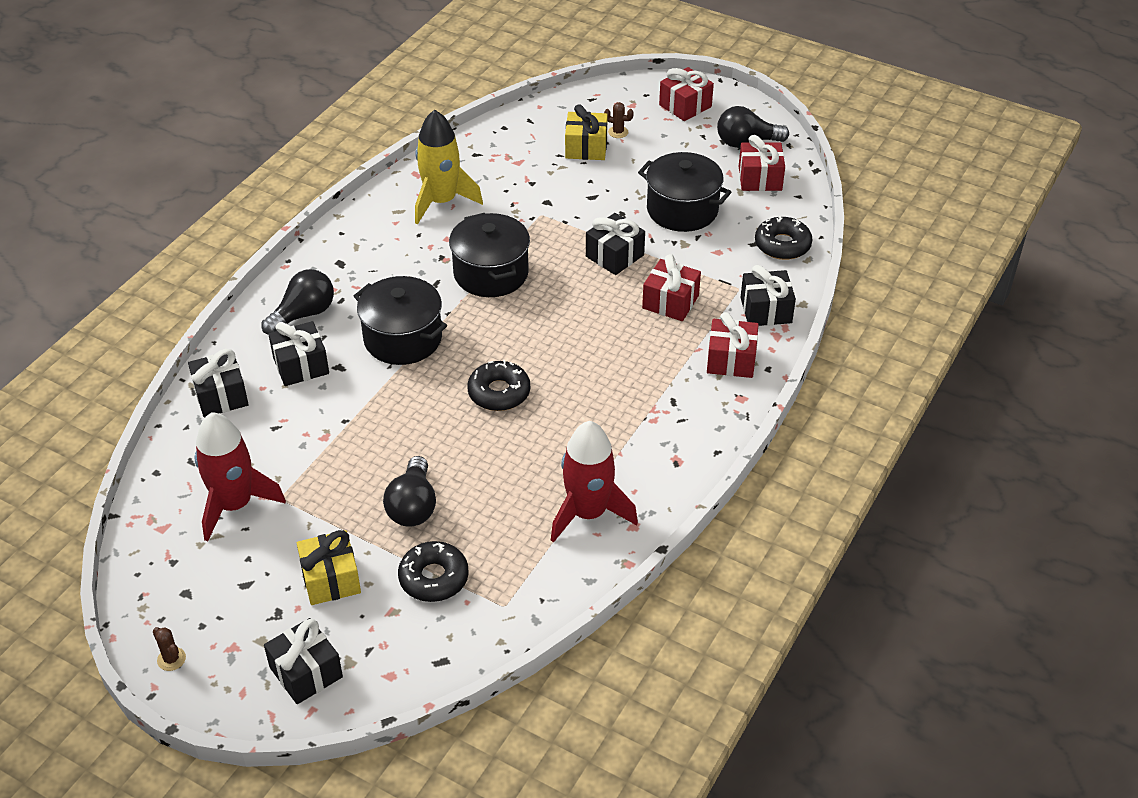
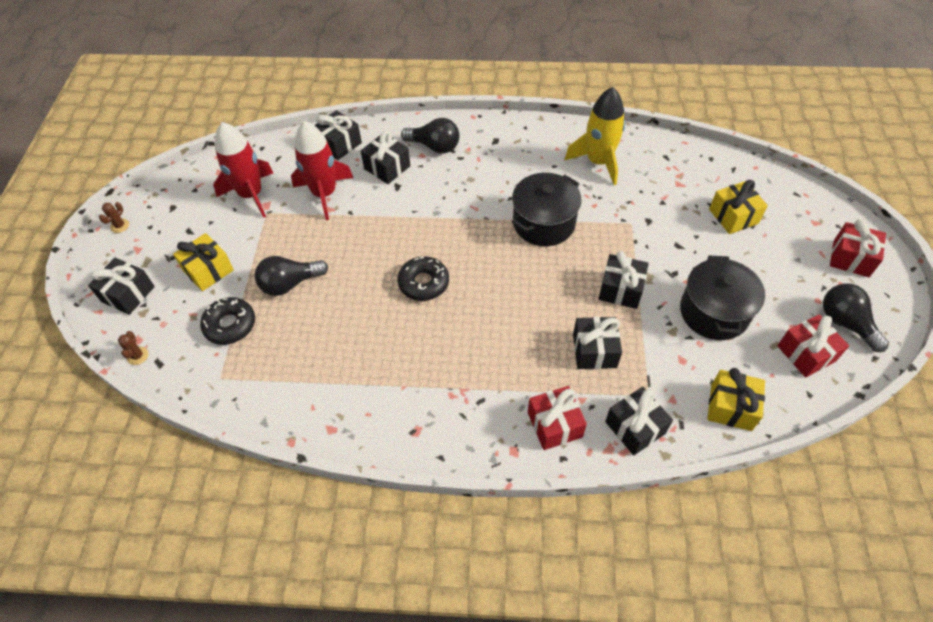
camera: 65 degrees right, 10 degrees up
black pot [354,276,447,365] -> none
red rocket [551,421,638,543] -> red rocket moved to [291,121,353,220]
brown cactus [604,102,634,138] -> brown cactus moved to [118,331,148,365]
red gift [642,254,701,321] -> black gift [573,317,622,369]
black donut [755,216,813,260] -> yellow gift [707,368,765,431]

